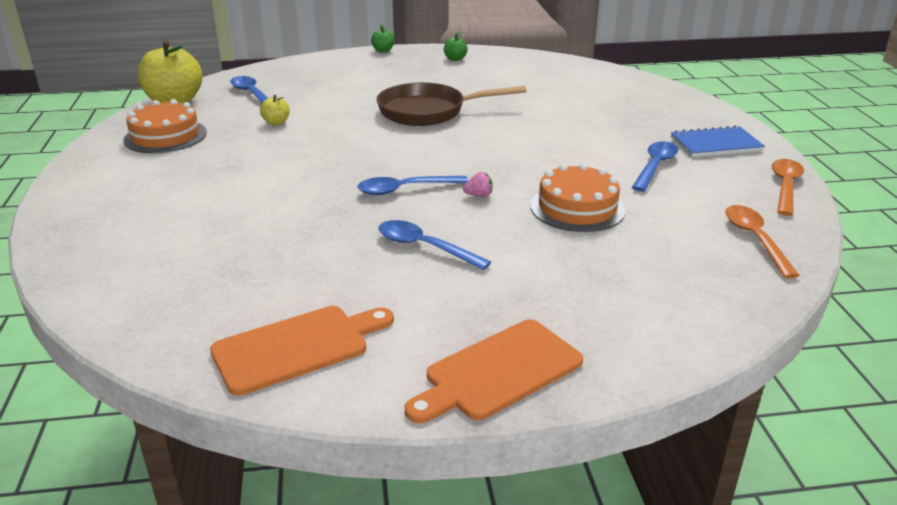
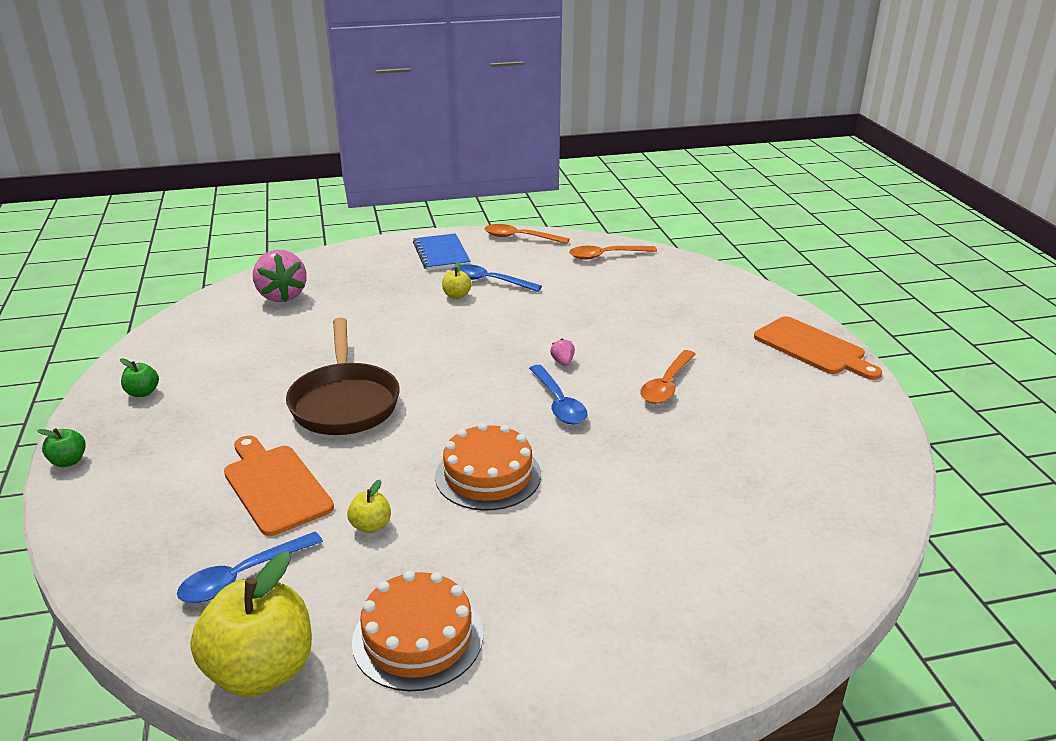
camera: 95 degrees left, 0 degrees up
orange cutting board [210,306,394,396] -> orange cutting board moved to [224,436,334,536]
blue spoon [379,220,491,270] -> orange spoon [640,350,696,404]
orange cake [530,163,626,232] -> orange cake moved to [435,423,541,510]
none -> pink strawberry [253,250,307,302]
none -> yellow apple [442,262,472,299]

